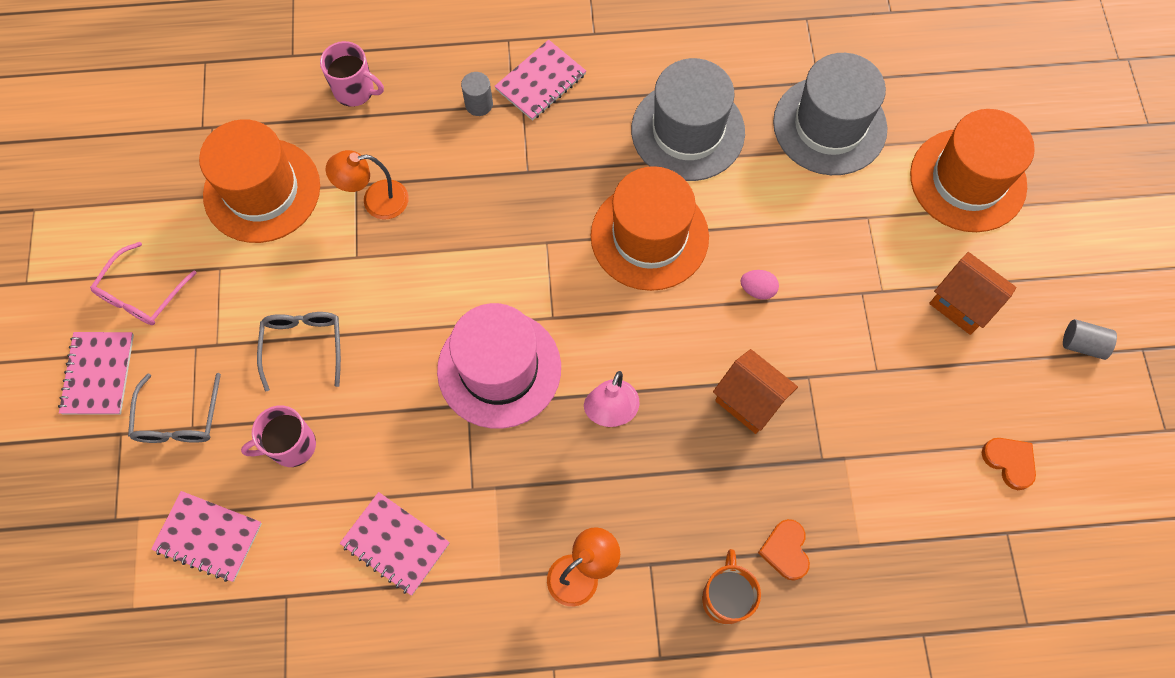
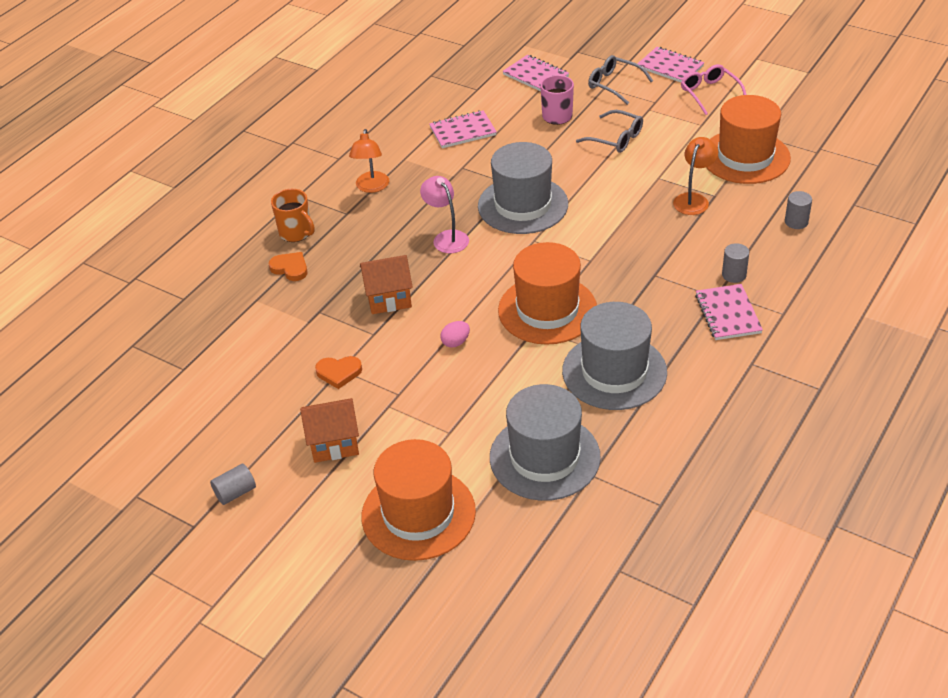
camera: 130 degrees right, 25 degrees down
pink notebook [151,491,262,582] -> pink notebook turned 75 degrees clockwise [502,55,569,91]
pink mug [320,41,384,107] -> grey cylinder [785,191,812,229]
pink hat [437,303,561,429] -> grey hat [478,142,568,234]
orange heart [982,438,1036,490] -> orange heart moved to [315,356,362,389]

